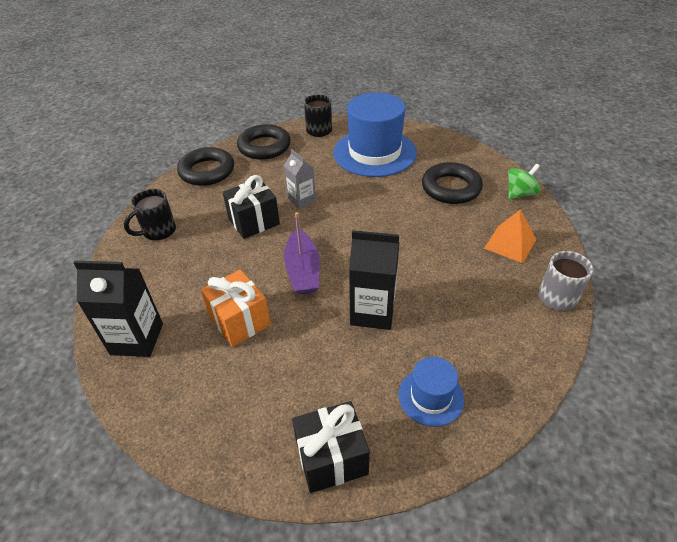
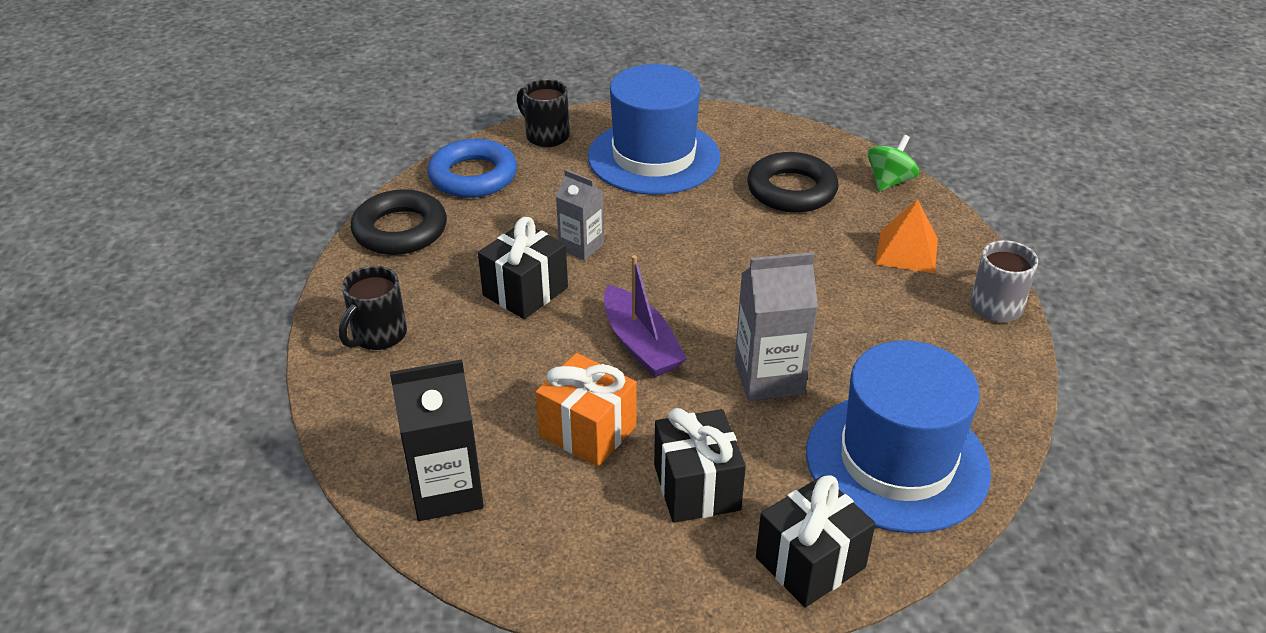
camera: 20 degrees left, 5 degrees down
black ring [237,124,291,160] -> blue ring [428,139,517,198]
black carton [349,230,399,330] -> grey carton [735,252,818,401]
blue hat [399,357,464,427] -> blue hat [806,341,991,533], size x2.04
none -> black gift [654,408,746,523]

